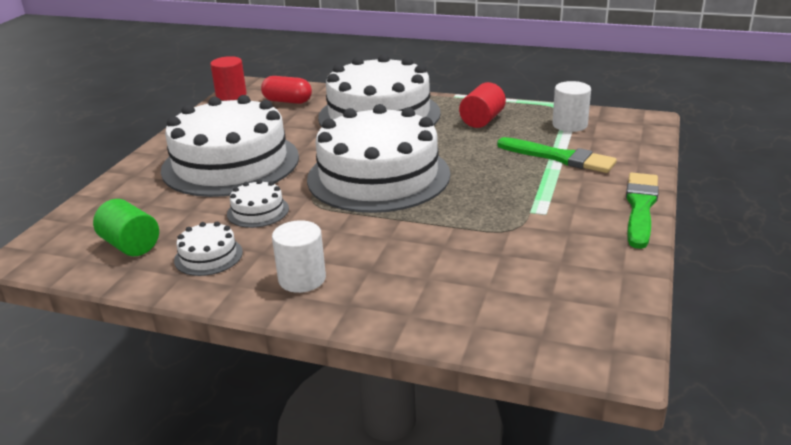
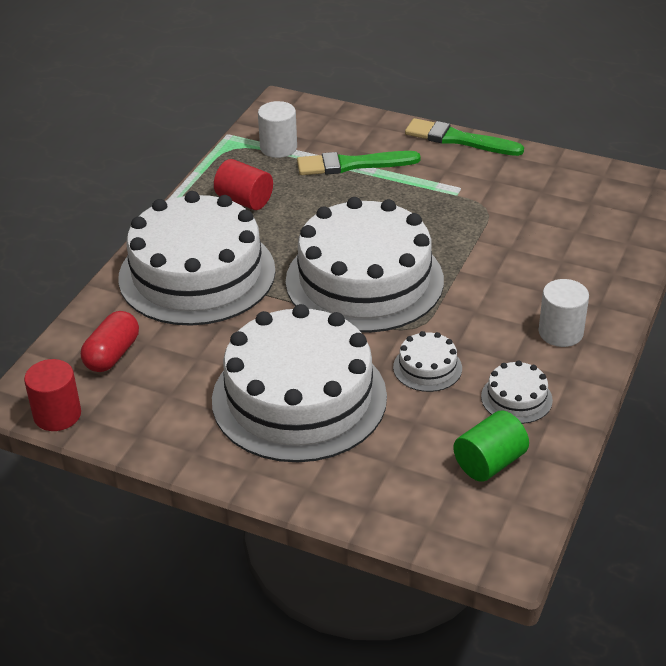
camera: 85 degrees left, 10 degrees up
green brush [497,137,617,173] -> green brush turned 135 degrees counterclockwise [297,151,421,175]

